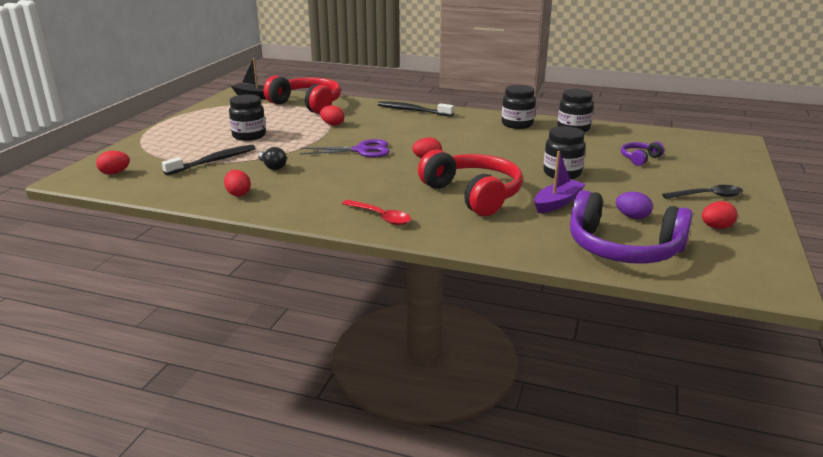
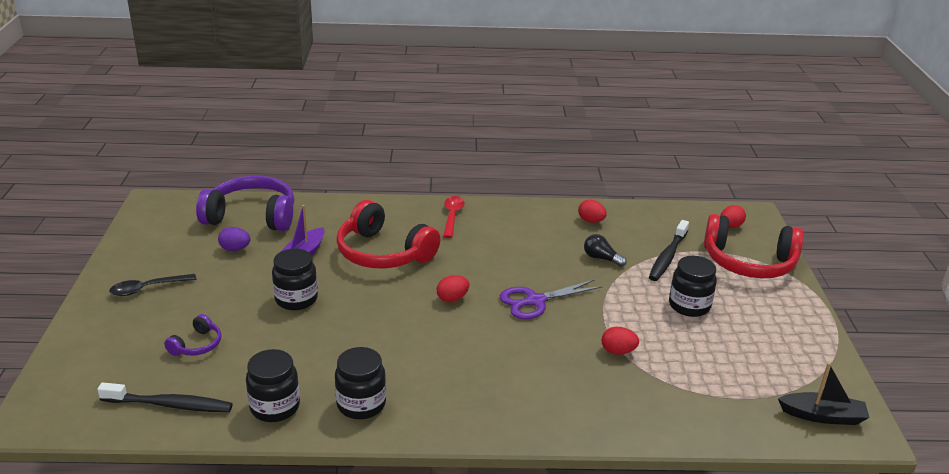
camera: 160 degrees right, 5 degrees up
red headphones [264,76,341,114] -> red headphones moved to [704,214,804,278]
red spoon [342,200,411,225] -> red spoon turned 75 degrees clockwise [443,196,465,238]
black toothbrush [378,101,454,117] -> black toothbrush moved to [97,383,233,412]
red egg [702,201,737,229] -> none

